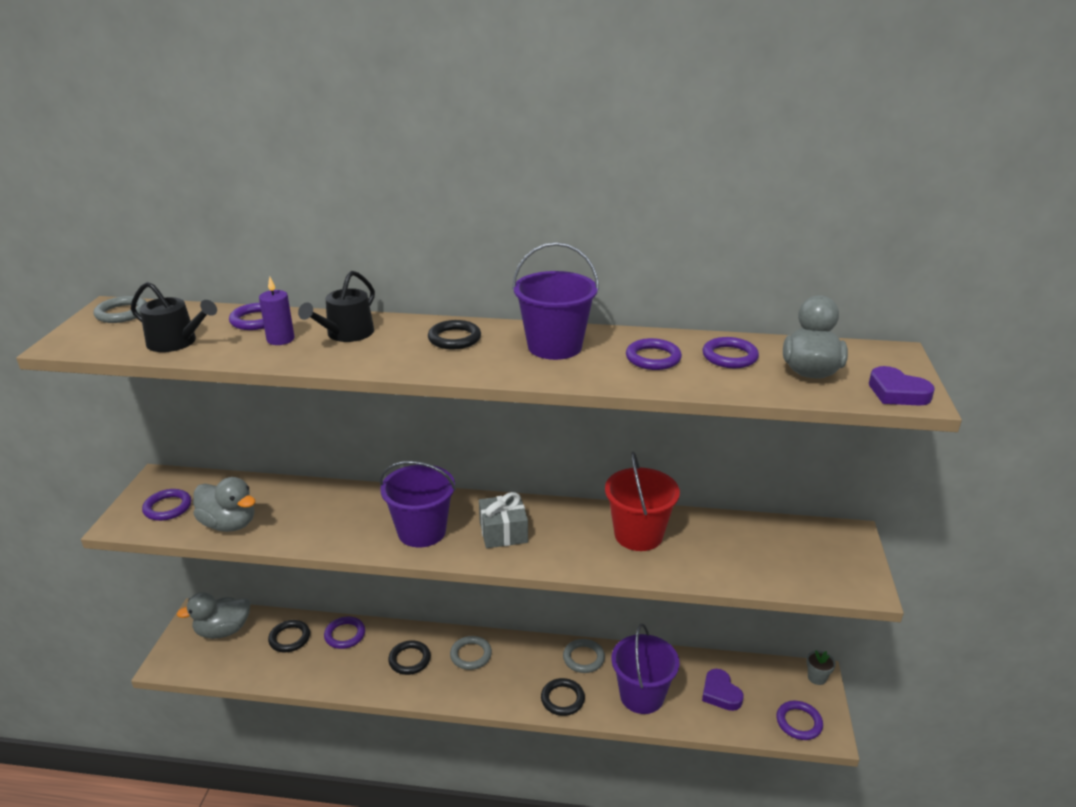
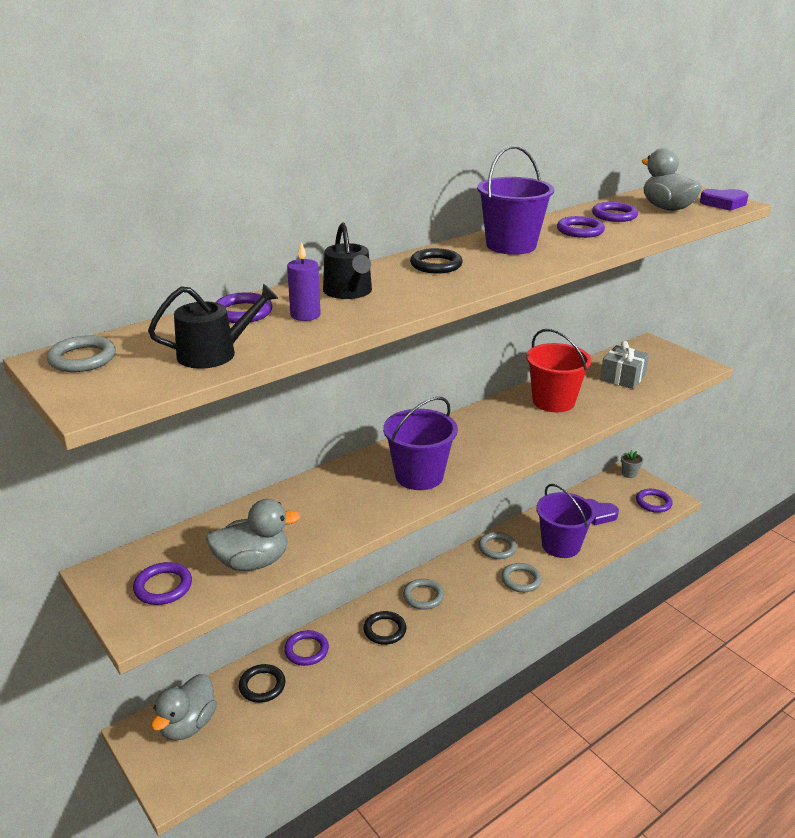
camera: 45 degrees left, 0 degrees up
grey gift [479,492,528,548] -> grey gift moved to [600,341,649,389]
black ring [541,678,585,716] -> grey ring [501,563,542,592]

